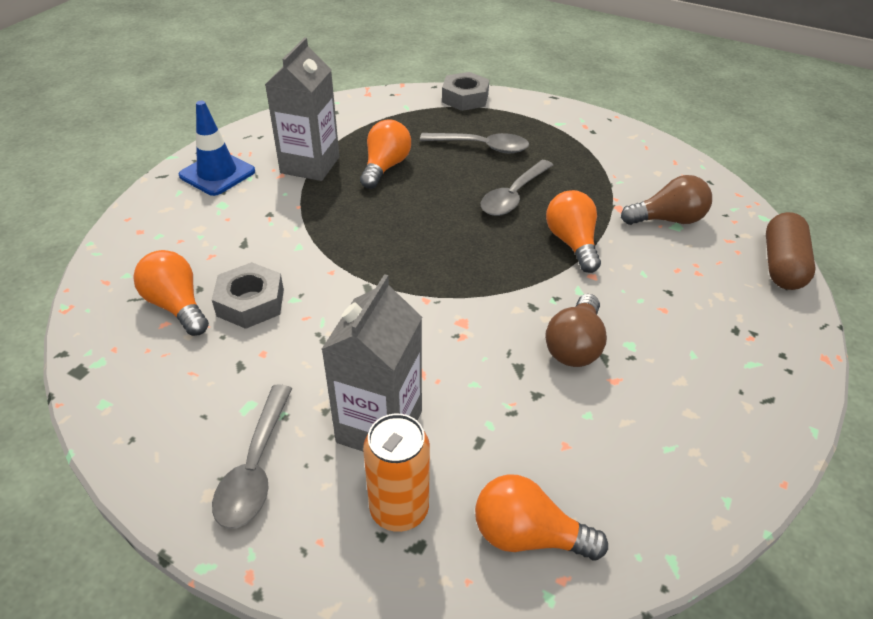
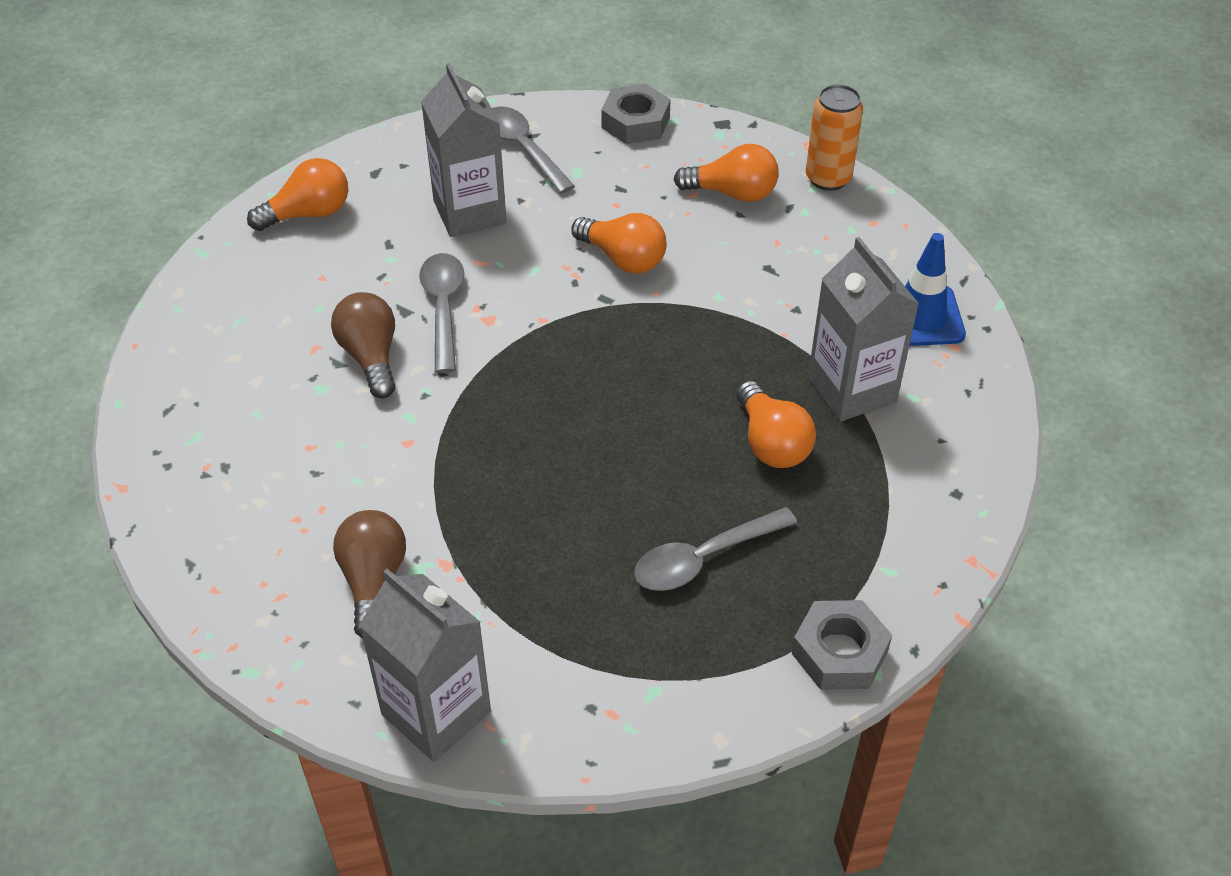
camera: 140 degrees right, 5 degrees up
grey nut [212,262,284,329] -> grey nut moved to [601,84,671,144]
orange can [363,414,430,532] -> orange can moved to [806,84,863,191]
grey spoon [481,160,553,216] -> grey spoon moved to [419,253,464,373]
orange light bulb [546,190,601,273] -> orange light bulb moved to [572,213,667,274]
brown light bulb [621,175,712,225] -> brown light bulb turned 135 degrees clockwise [333,510,406,639]
brown capsule [766,212,816,290] -> none
none -> grey carton [359,569,491,762]

